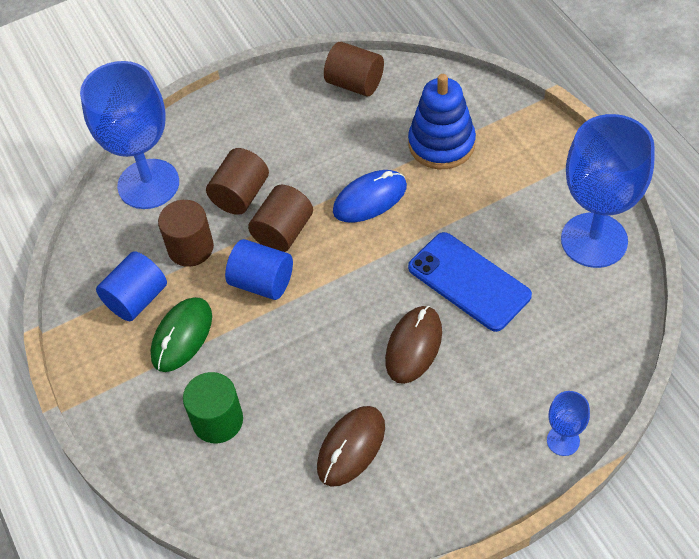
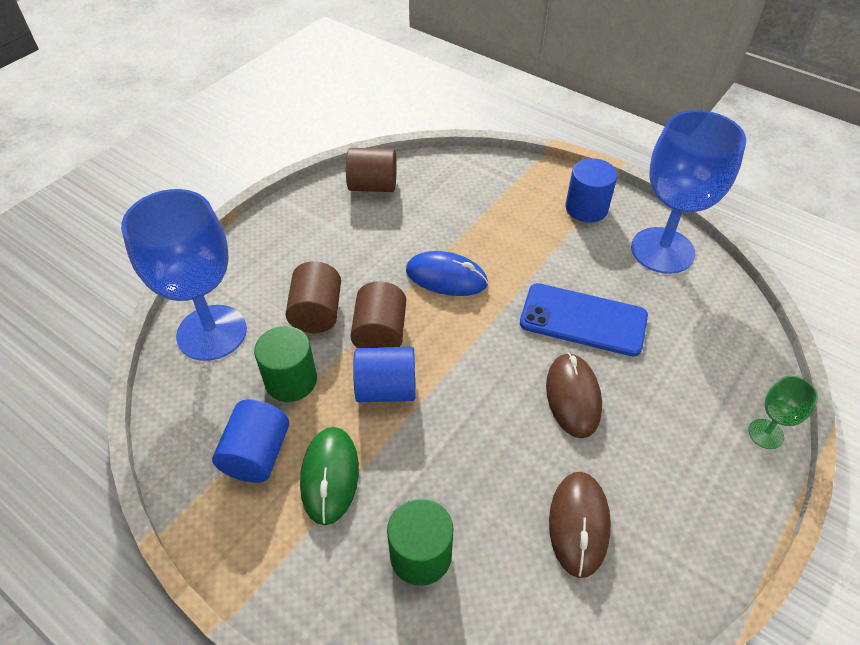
camera: 30 degrees left, 5 degrees down
brown cylinder [158,200,214,267] -> green cylinder [254,326,317,402]
blue mouse [333,170,407,222] -> blue mouse turned 75 degrees clockwise [406,251,488,296]
blue stacking toy [408,74,476,169] -> none
blue goblet [547,391,590,456] -> green goblet [748,376,818,449]
none -> blue cylinder [566,158,617,223]

